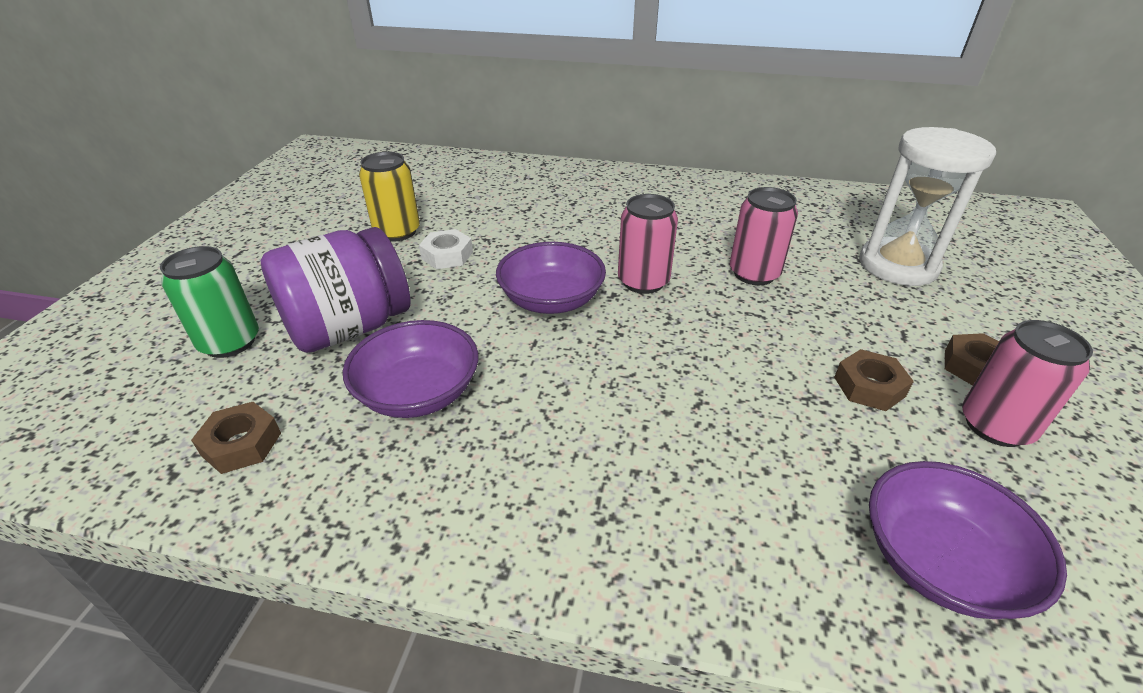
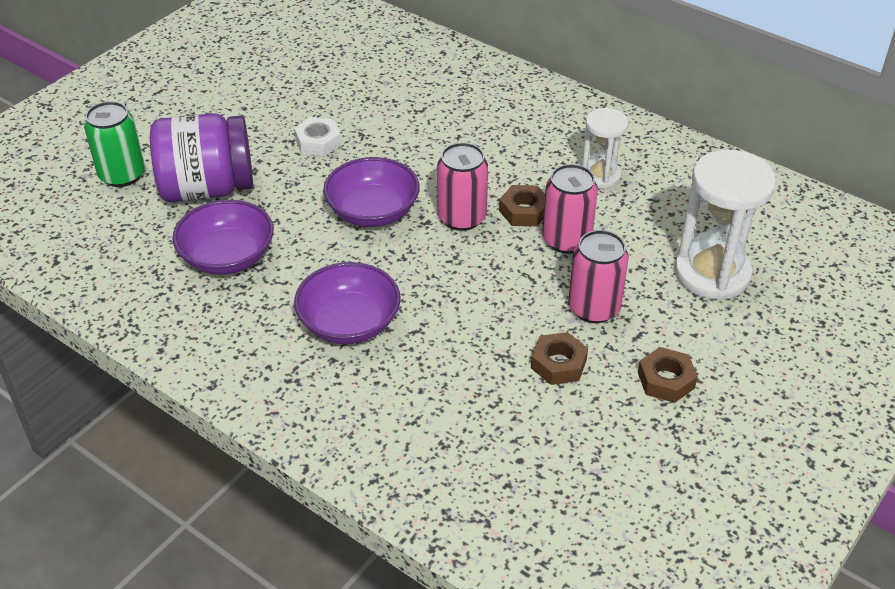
camera: 25 degrees right, 5 degrees up
brown nut [191,402,281,474] -> brown nut moved to [499,185,545,226]
yellow can [359,152,420,242] -> none
purple bowl [869,461,1067,619] -> purple bowl moved to [294,262,401,344]
pink can [962,320,1093,447] -> pink can moved to [568,230,629,323]
none -> white hourglass [582,108,629,189]

